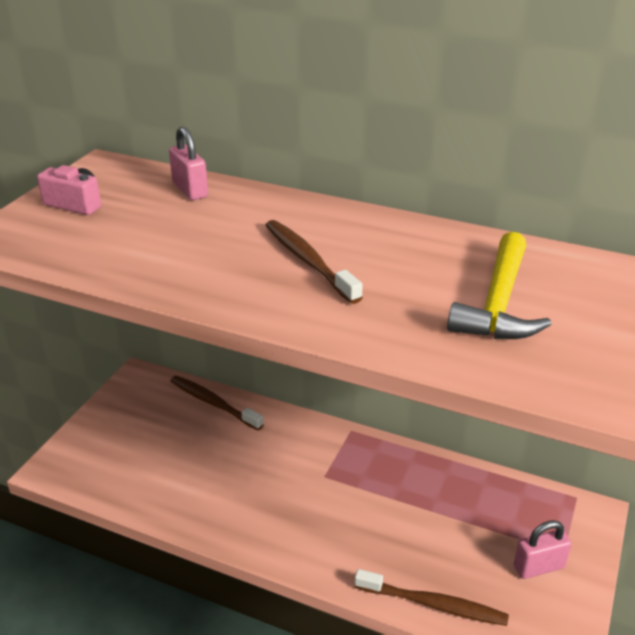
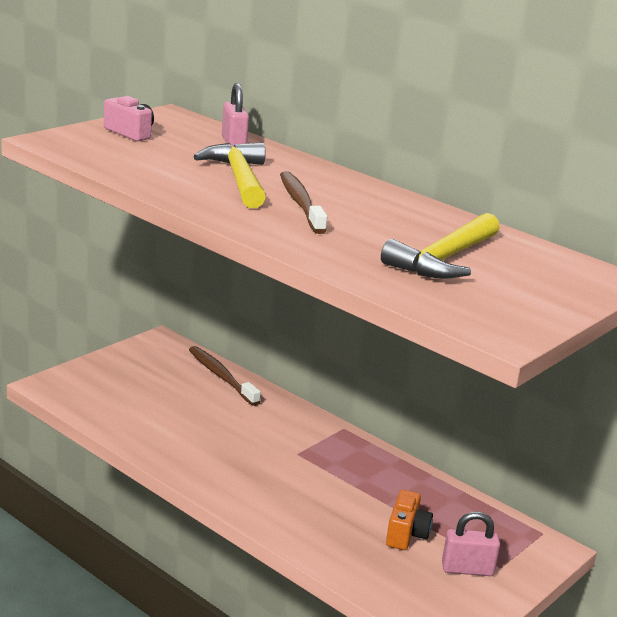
camera: 15 degrees right, 10 degrees down
brown toothbrush [355,569,509,626] -> none
none -> yellow hammer [193,142,266,208]
none -> orange camera [386,490,433,550]

